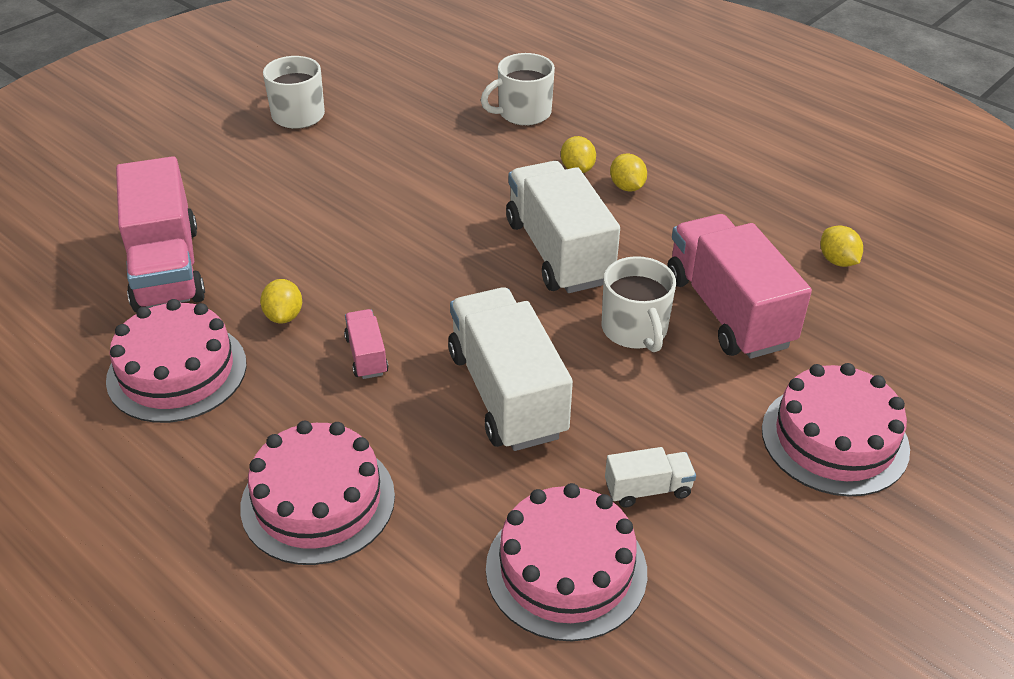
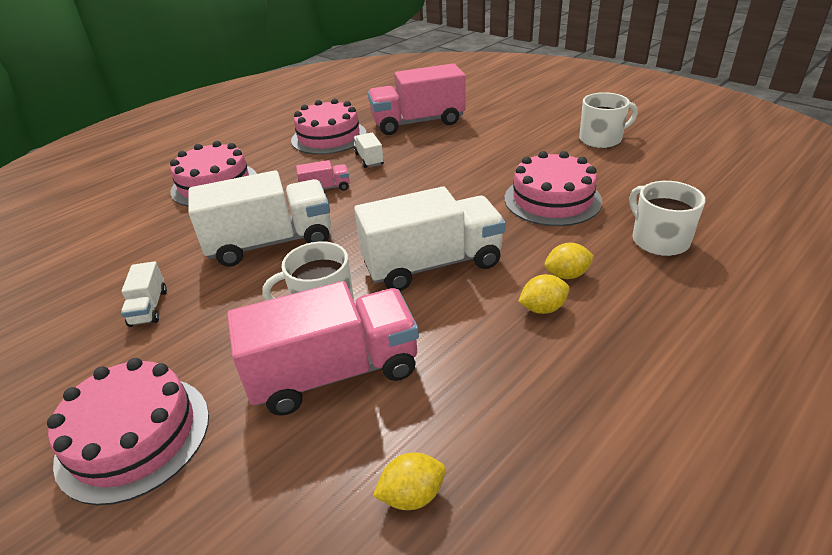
camera: 95 degrees right, 5 degrees down
yellow lemon [260,279,302,324] -> white truck [354,133,384,168]
pink cake [486,483,647,641] -> pink cake moved to [505,151,602,226]

